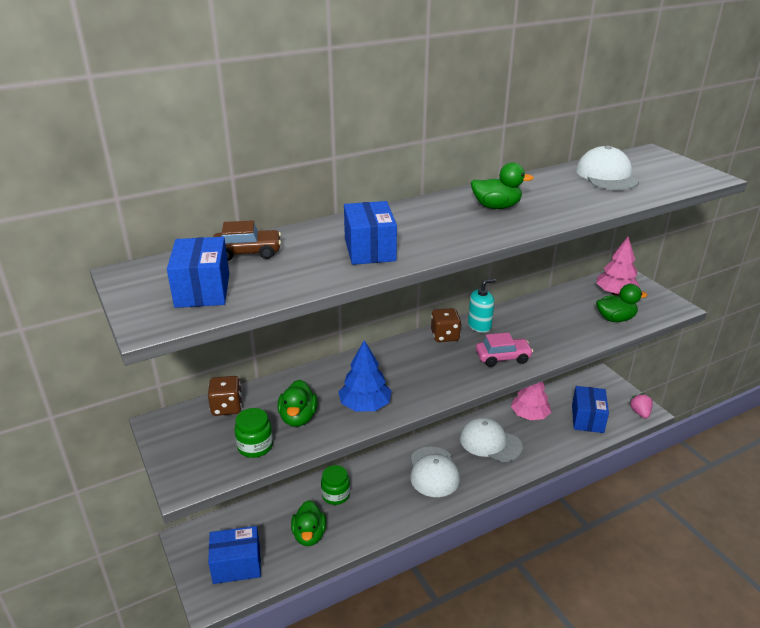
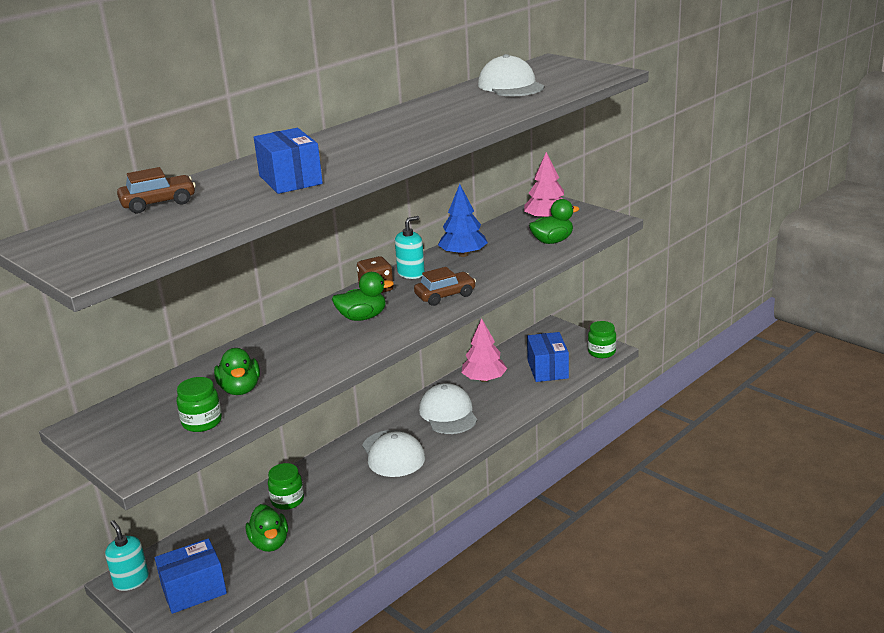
camera: 15 degrees left, 5 degrees down
blue box [167,237,229,308] -> none
brown dice [208,376,242,416] -> none
blue tree [338,340,392,412] -> blue tree moved to [438,184,488,257]
white cap [460,417,523,462] -> white cap turned 60 degrees clockwise [419,383,477,434]
green duck [471,162,534,209] -> green duck moved to [332,272,394,321]
pink car [476,333,533,367] -> brown car [414,267,476,306]
pink strawberry [629,393,653,419] -> green jar [588,321,616,358]
none -> turquoise soap dispenser [105,520,149,591]

